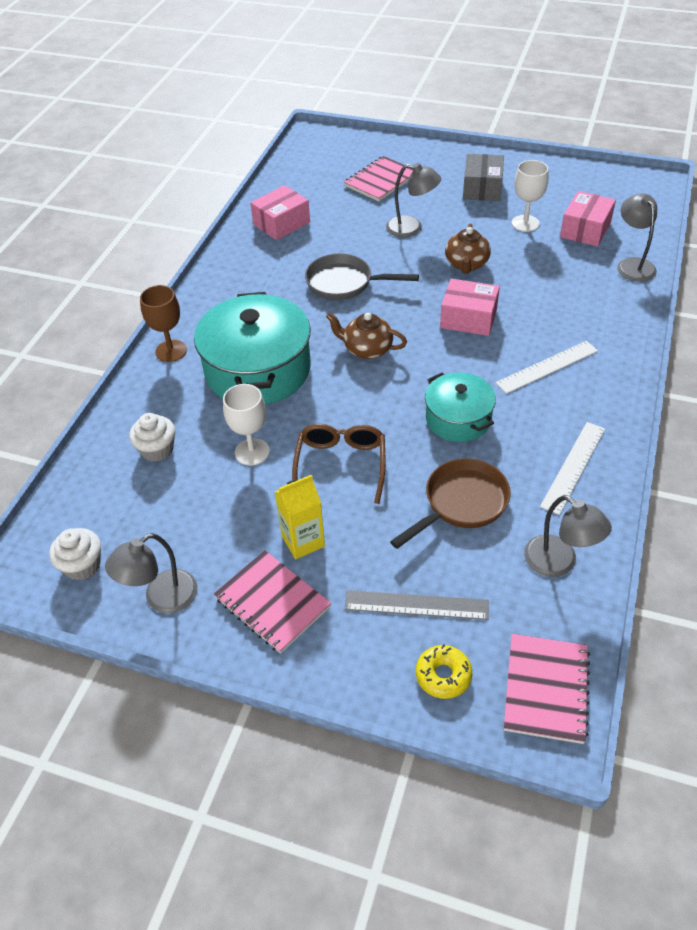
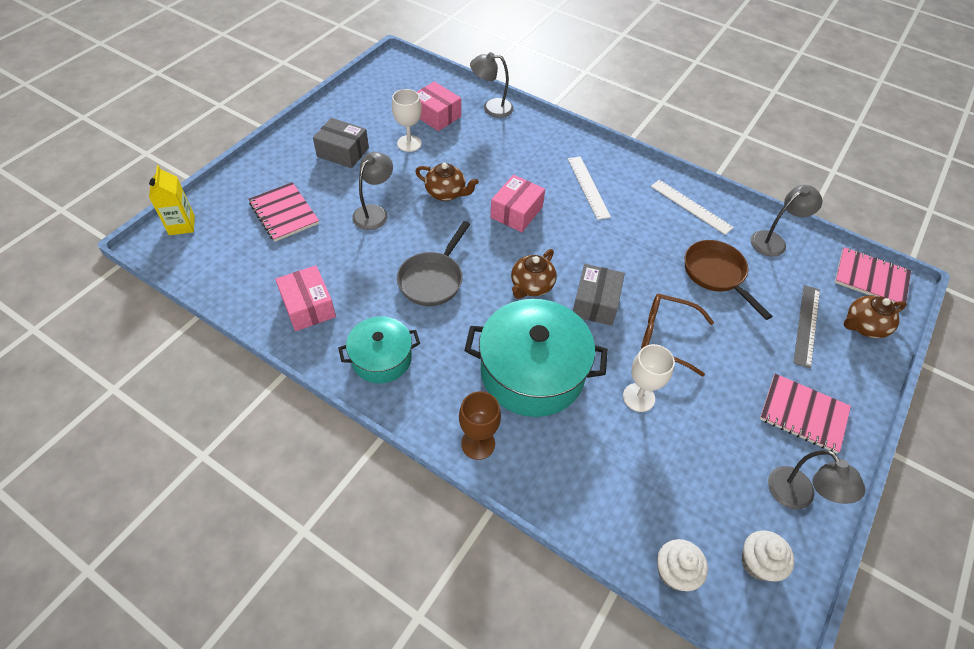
camera: 80 degrees left, 5 degrees up
white cupcake [129,413,175,462] -> white cupcake moved to [657,539,708,591]
pink notebook [214,550,331,654] -> pink notebook turned 60 degrees clockwise [760,374,851,454]
yellow carton [275,475,325,559] -> yellow carton moved to [149,165,195,235]
yellow donut [416,644,472,699] -> brown teapot [844,296,907,338]
turquoise pot [425,372,496,442] -> turquoise pot moved to [338,316,420,383]
none -> grey box [573,264,625,326]

